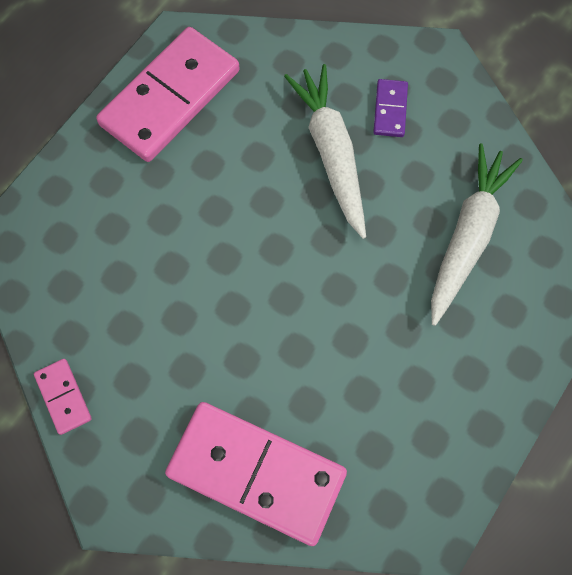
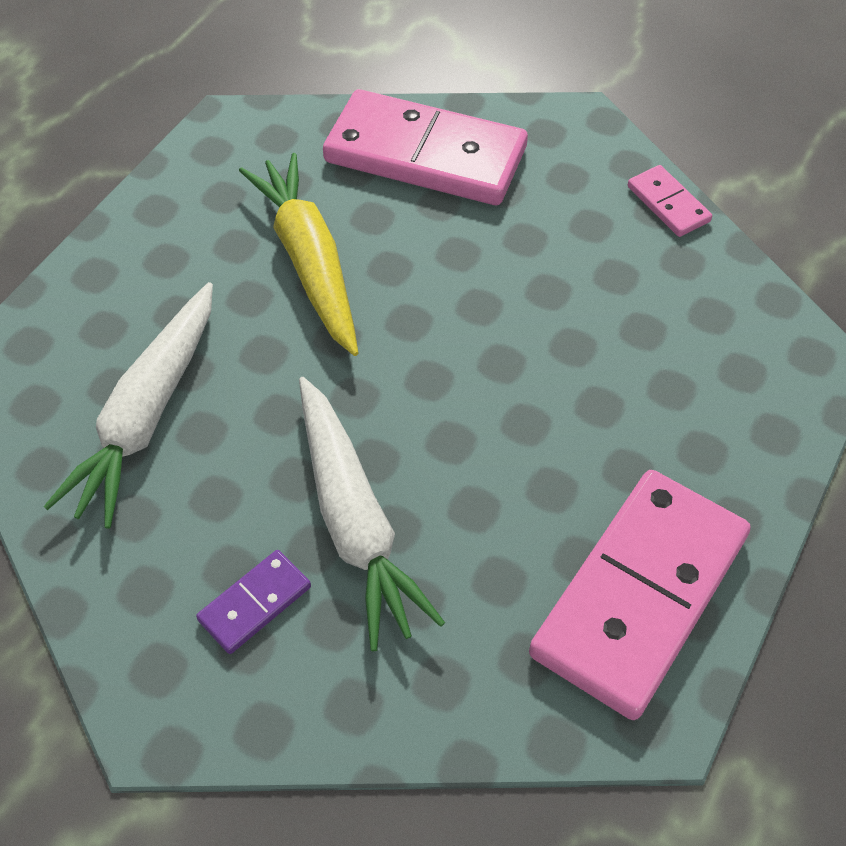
camera: 175 degrees right, 15 degrees down
purple domino [373,79,408,137] -> purple domino turned 45 degrees clockwise [196,550,311,654]
none -> yellow carrot [239,153,358,356]

